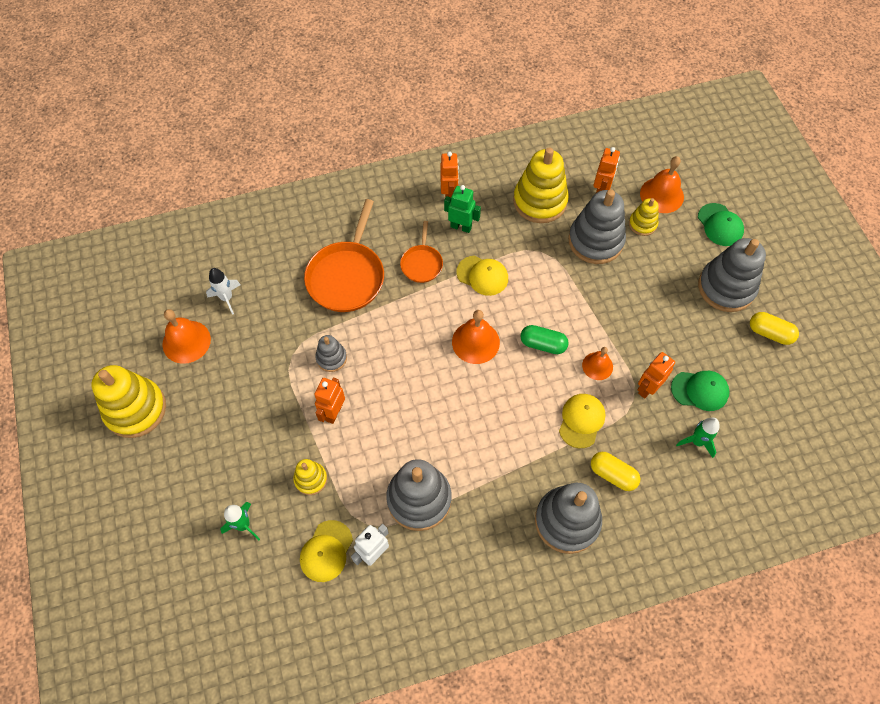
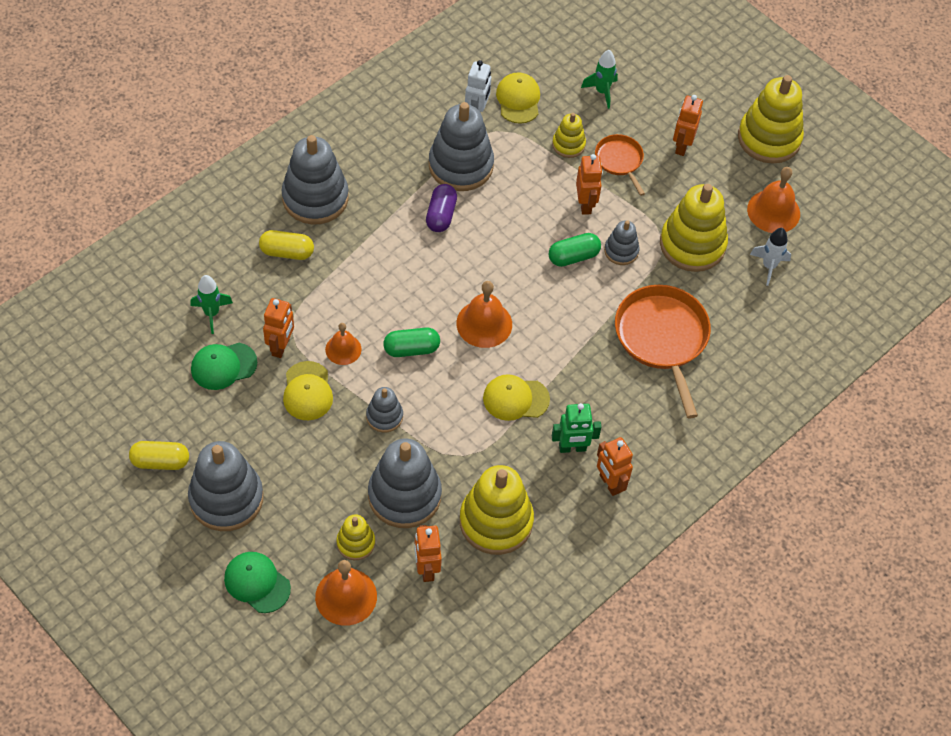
camera: 150 degrees right, 5 degrees down
orange pan [400,221,443,283] -> orange pan moved to [595,134,645,196]
yellow cap [559,394,606,448] -> yellow cap moved to [283,361,333,420]
none -> grey stacking toy [366,387,403,433]
none -> purple capsule [426,184,457,232]
none -> green capsule [549,233,601,267]
none -> yellow stacking toy [660,184,728,272]
none -> orange robot [673,95,703,156]

